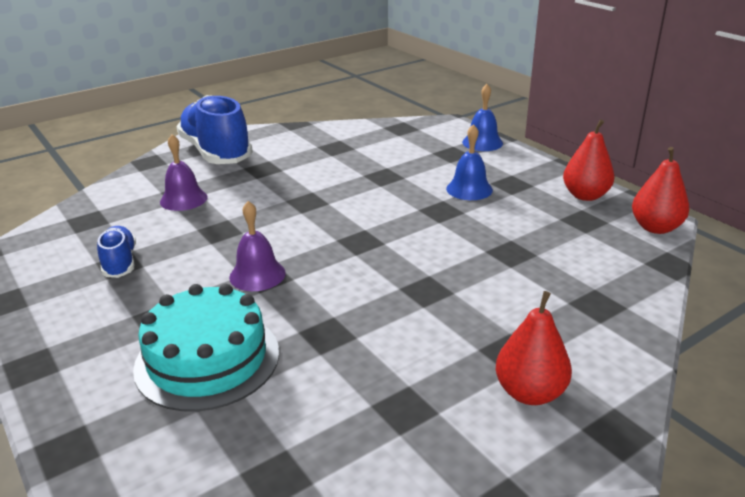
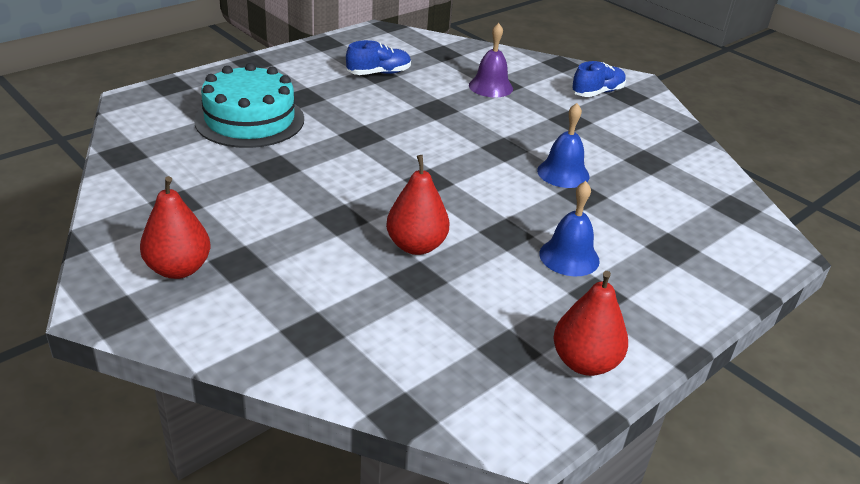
camera: 80 degrees right, 5 degrees up
blue shoe [177,95,253,164] -> blue shoe [571,61,626,97], size x0.51
purple bell [229,201,286,291] -> none
blue bell [462,84,503,151] -> blue bell moved to [537,103,589,188]
red pear [632,147,689,234] -> red pear moved to [386,155,449,255]

